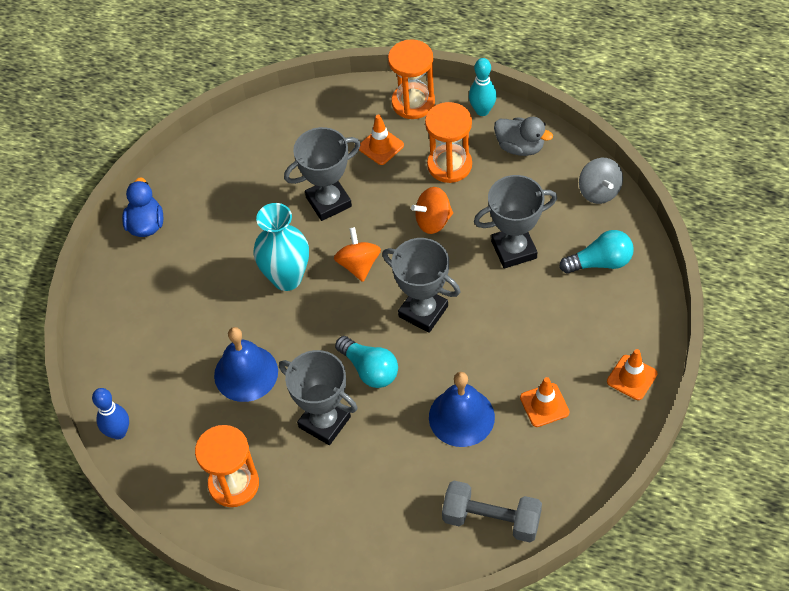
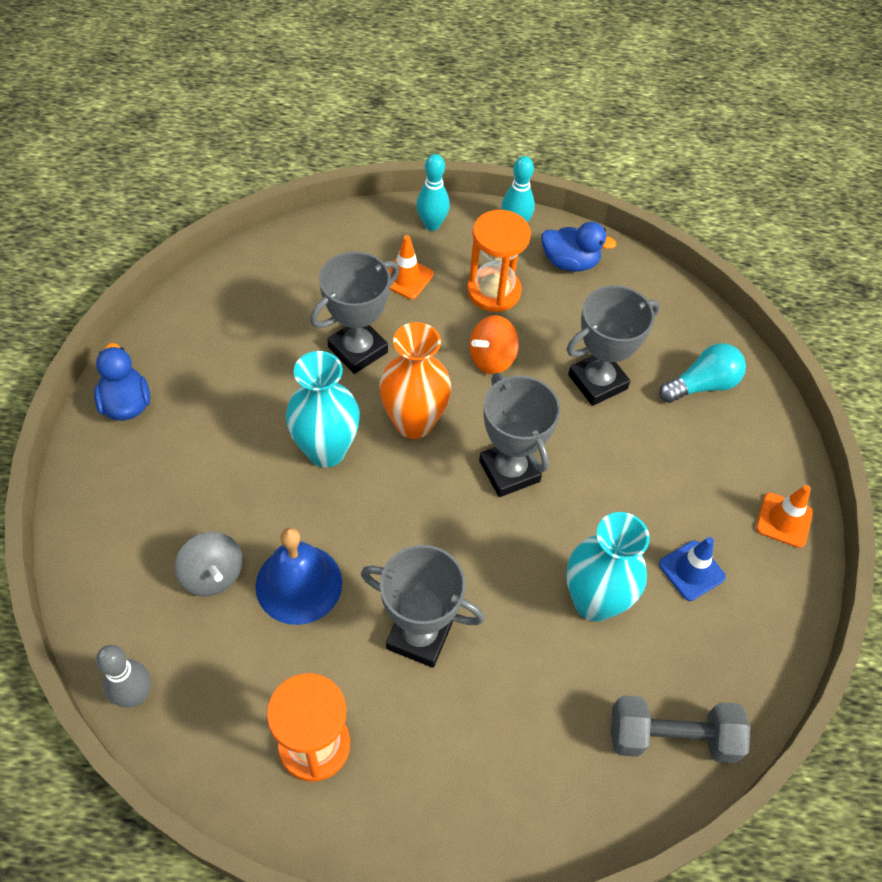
camera: 20 degrees left, 0 degrees up
blue bowling pin [92,388,129,440] -> grey bowling pin [96,645,151,708]
orange spinning top [334,227,381,282] -> orange vase [379,322,451,439]
turquoise light bulb [335,336,398,388] -> none
grey trophy [382,238,460,333] -> grey trophy turned 45 degrees clockwise [479,373,561,497]
orange hourglass [388,39,435,119] -> turquoise bowling pin [416,154,450,231]
blue bell [429,372,495,447] -> turquoise vase [566,512,650,621]
grey duck [494,117,553,156] -> blue duck [541,222,617,272]
orange traffic cone [520,377,570,427] -> blue traffic cone [659,537,726,601]
grey spinning top [579,158,623,204] -> grey spinning top moved to [175,532,243,596]

